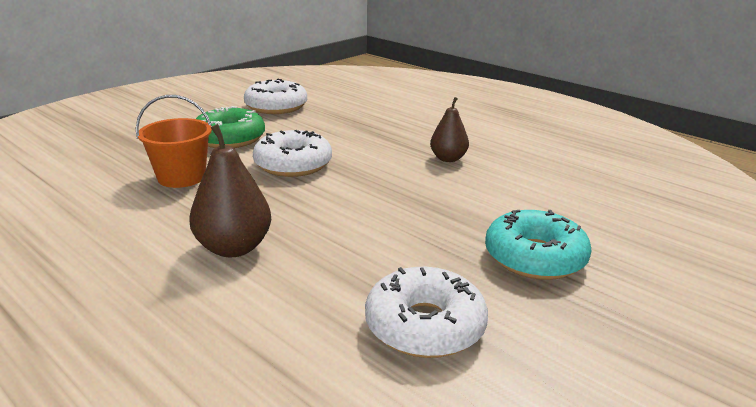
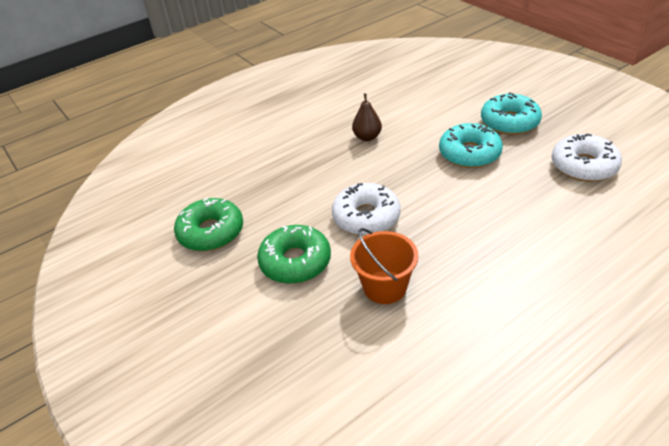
camera: 75 degrees left, 15 degrees up
brown pear [189,124,271,257] -> none
white donut [244,79,307,114] -> green donut [174,198,243,251]
none -> turquoise donut [439,123,503,168]

